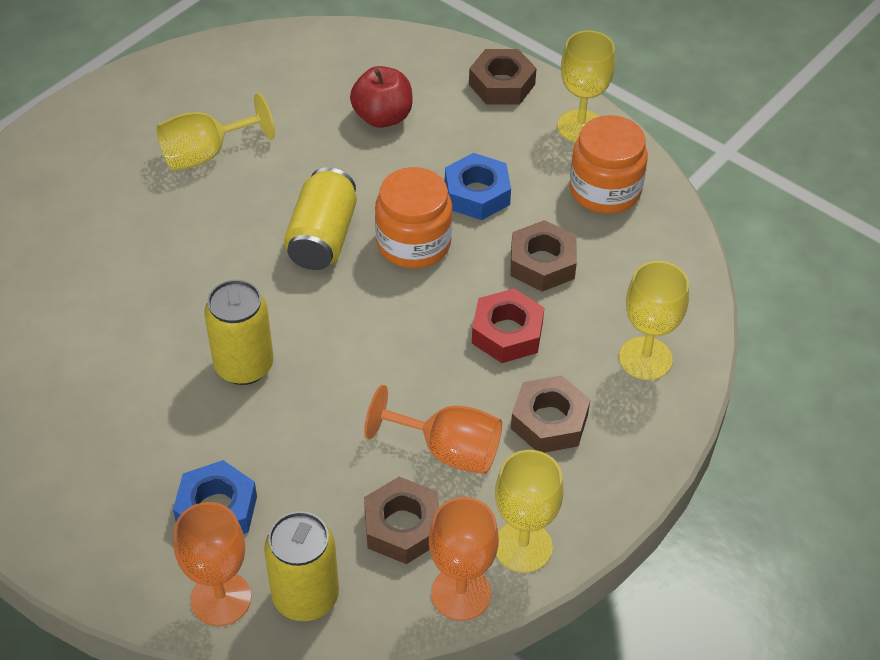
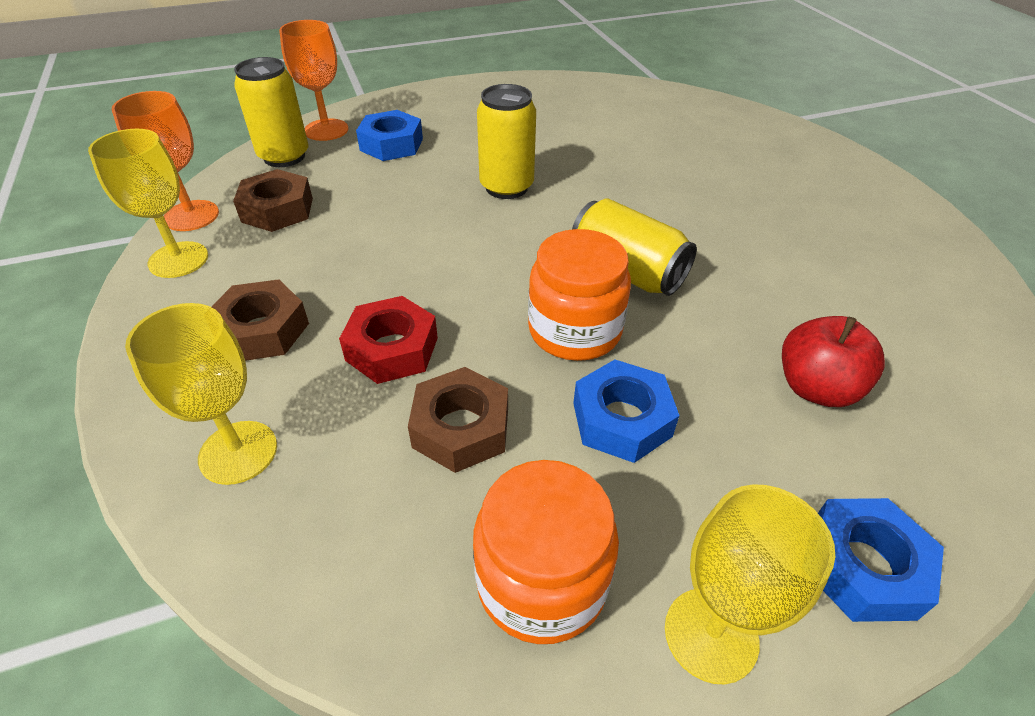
camera: 120 degrees right, 5 degrees down
yellow goblet [156,93,275,171] -> none
orange goblet [364,385,502,474] -> none
brown nut [469,49,537,105] -> blue nut [818,498,944,622]

